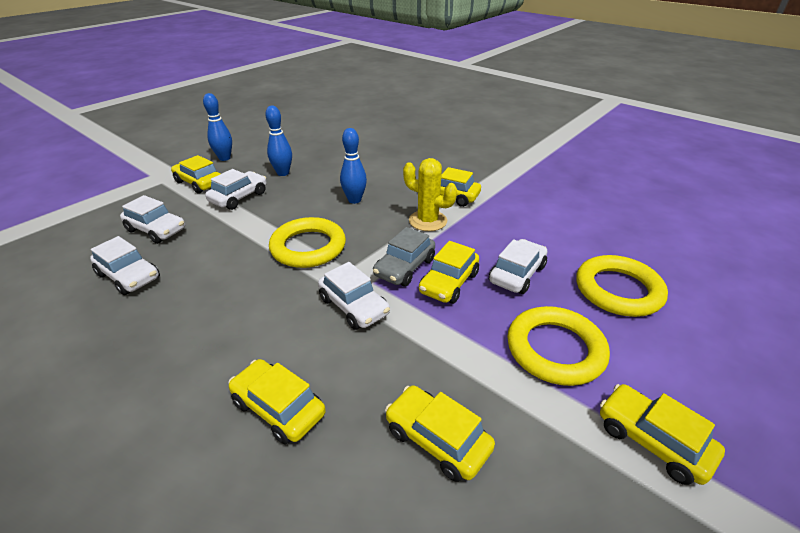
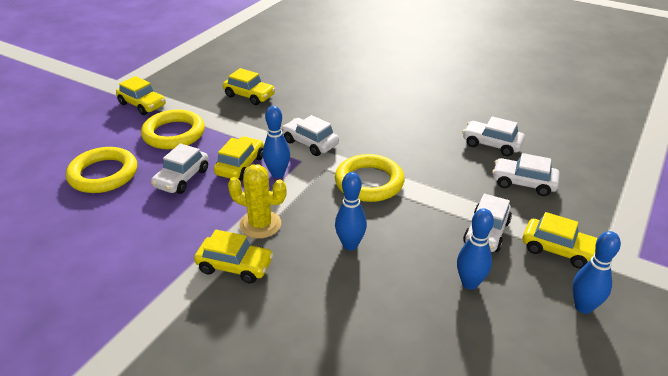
camera: 170 degrees right, 0 degrees up
yellow car [228,359,326,445] -> none
grey car [373,227,435,286] -> blue bowling pin [263,106,290,178]

